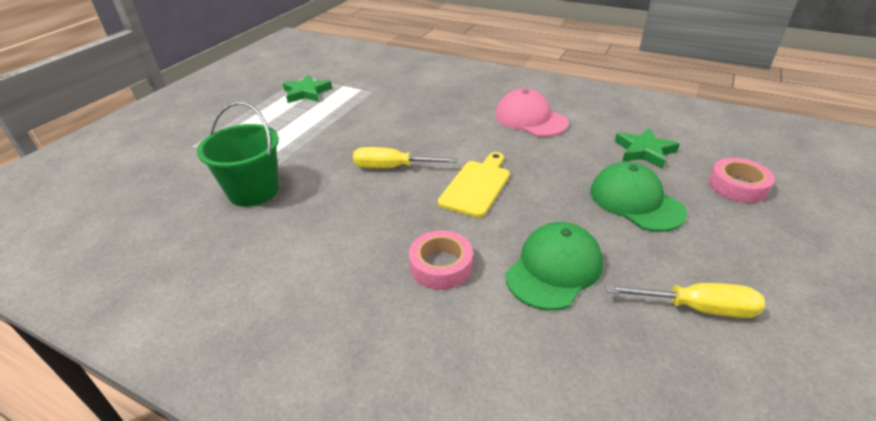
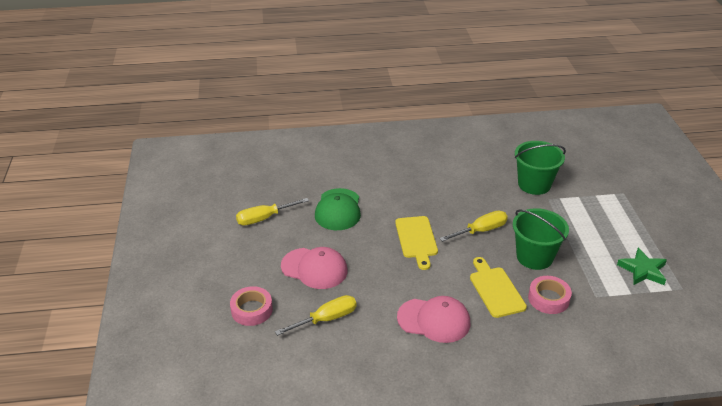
camera: 145 degrees right, 0 degrees up
pink tape [409,230,473,290] -> pink tape moved to [528,276,572,314]
green cap [590,162,687,232] -> pink cap [281,247,348,289]
green star [615,128,680,169] -> yellow screwdriver [275,295,357,336]
none -> yellow cutting board [470,257,527,318]
none -> green bucket [513,208,569,270]

